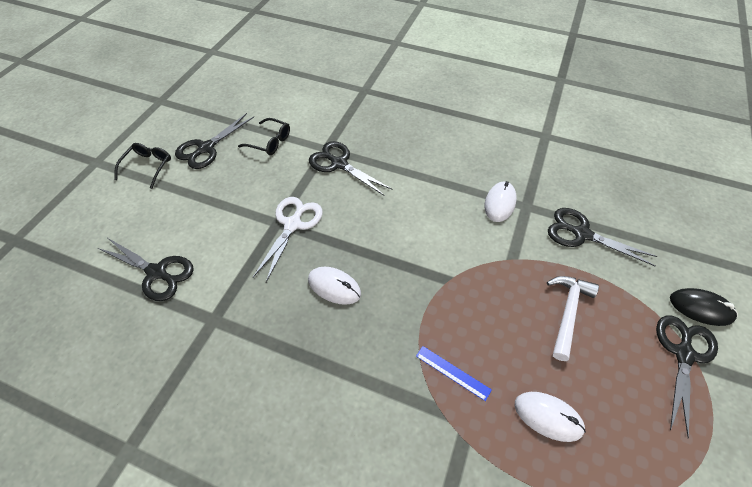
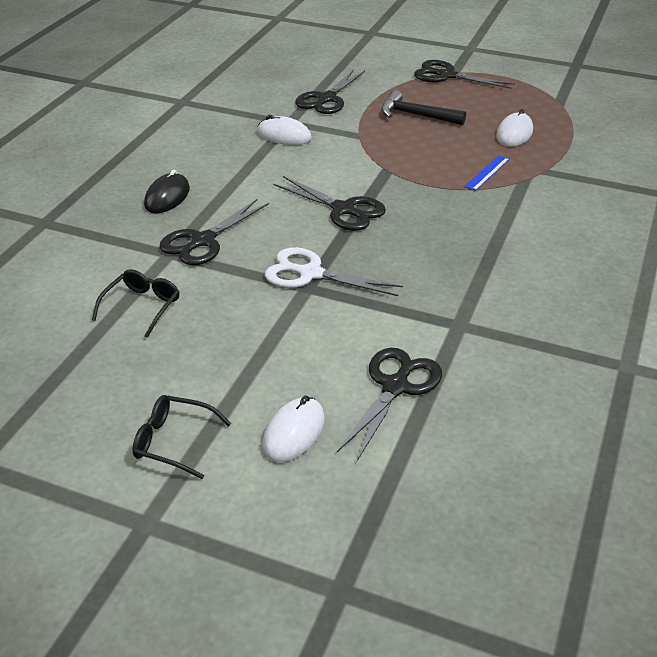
camera: 90 degrees left, 15 degrees down
black scissors [175,113,254,169] -> black scissors moved to [273,176,386,231]
white mouse [308,267,361,305] -> white mouse moved to [262,396,325,462]
white hammer [547,276,599,361] -> black hammer [382,90,466,125]
black mouse [670,288,738,326] -> black mouse moved to [144,169,190,213]

